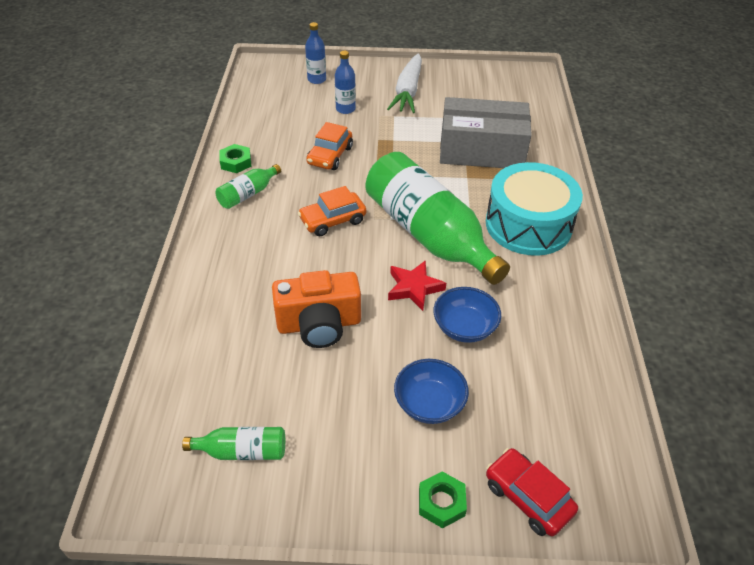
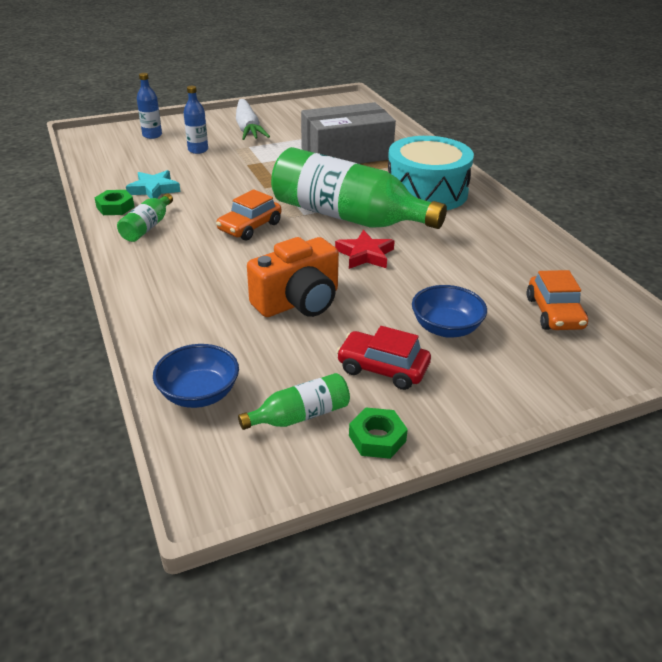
camera: 25 degrees left, 10 degrees down
orange car [306,122,353,170] -> orange car moved to [527,270,588,330]
green nut [419,471,467,528] -> green nut moved to [349,408,408,459]
blue bowl [433,287,501,343] -> blue bowl moved to [153,344,239,408]
red car [486,448,578,536] -> red car moved to [337,326,431,390]
none -> turquoise star [126,170,181,198]

